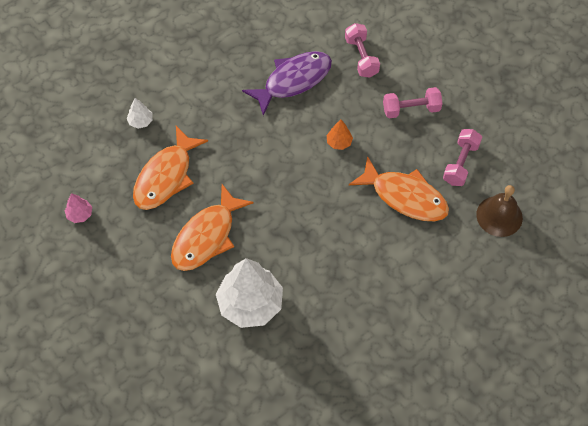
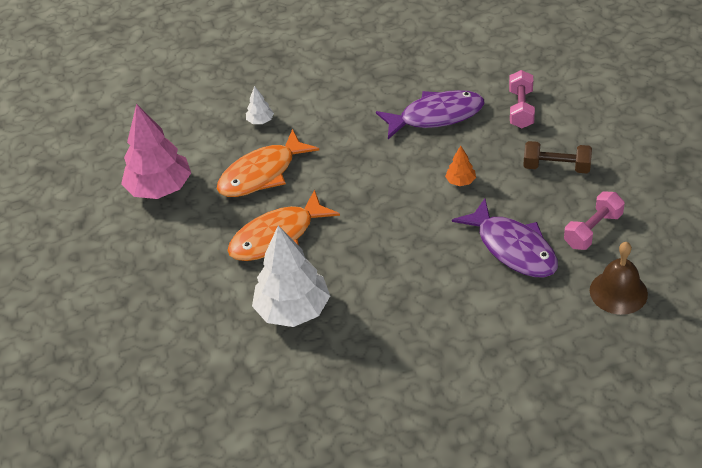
camera: 25 degrees right, 15 degrees down
pink tree [65,193,92,223] -> pink tree [121,104,191,199], size x2.31
orange fish [349,156,449,221] -> purple fish [452,198,558,277]
pink dumbbell [383,87,443,118] -> brown dumbbell [523,141,592,173]

